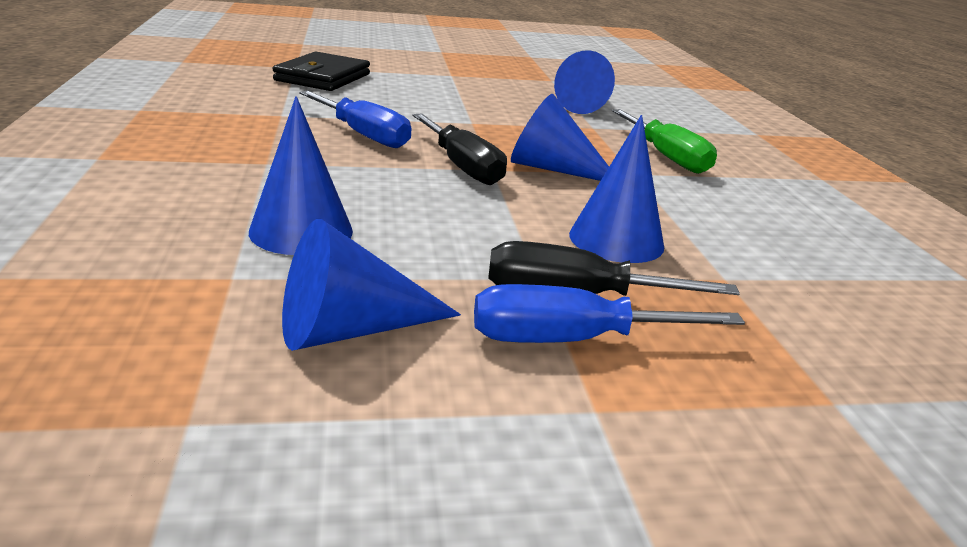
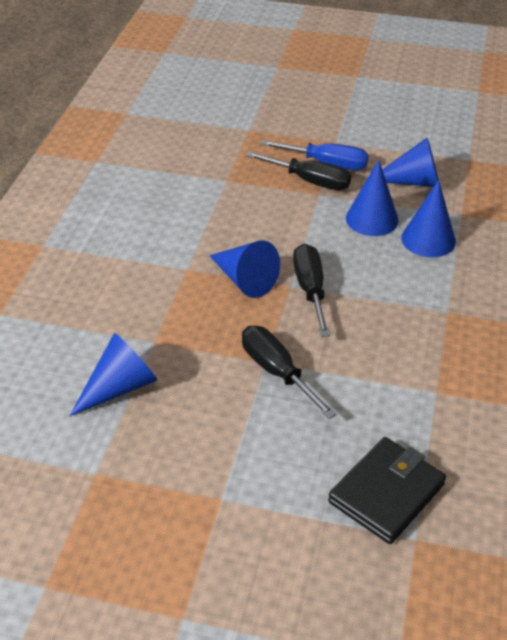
camera: 155 degrees left, 15 degrees up
blue screwdriver [299,91,411,148] -> none
blue cone [569,115,664,263] -> blue cone moved to [346,160,399,236]
green screwdriver [612,109,717,174] -> none
none -> black screwdriver [242,326,337,419]

